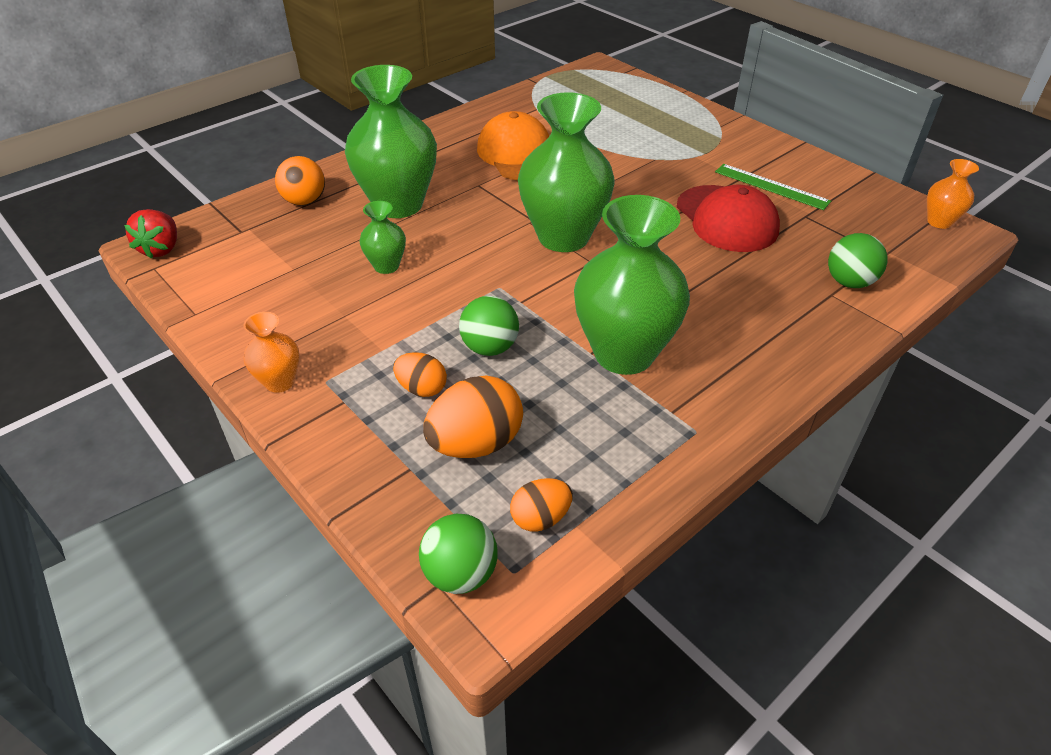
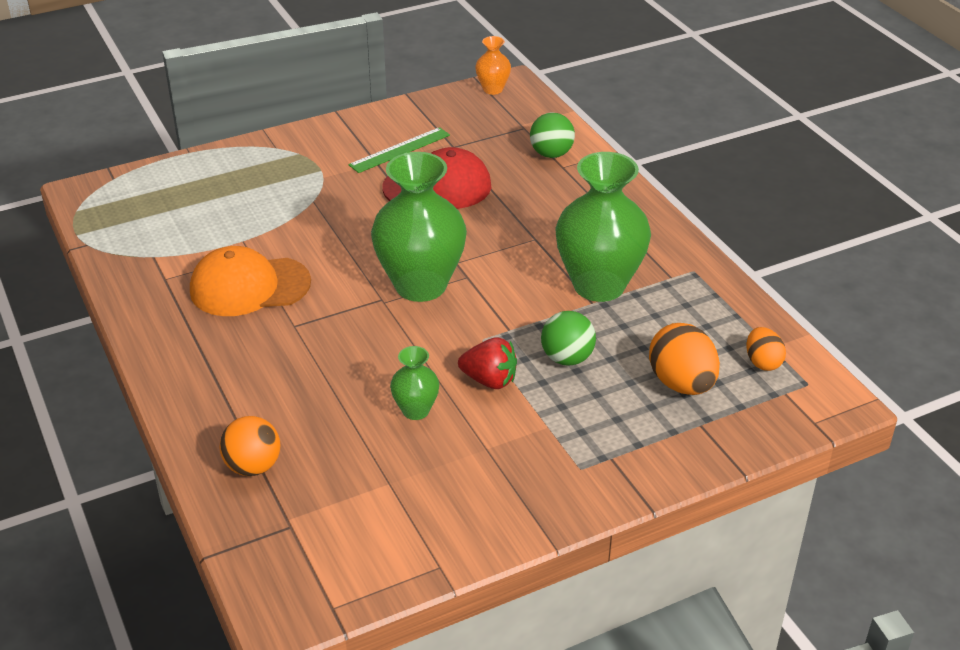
camera: 75 degrees left, 5 degrees down
red strawberry [124,209,177,259] -> red strawberry moved to [458,337,517,389]
orange vase [243,312,300,393] -> none
green vase [345,65,437,218] -> none
orange egg [393,352,447,397] -> none
green ball [419,514,498,594] -> none

